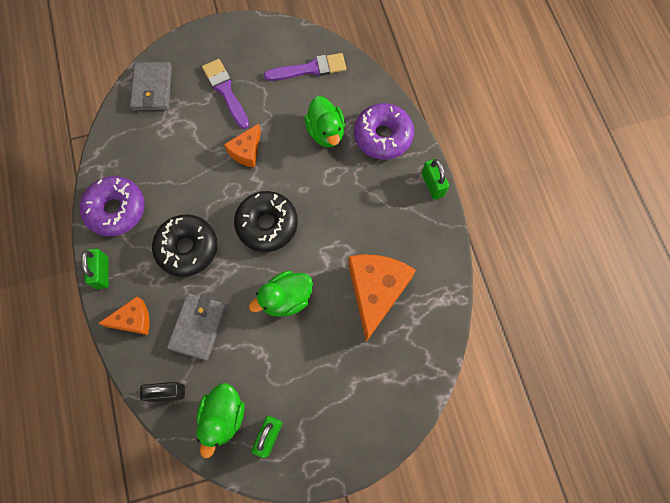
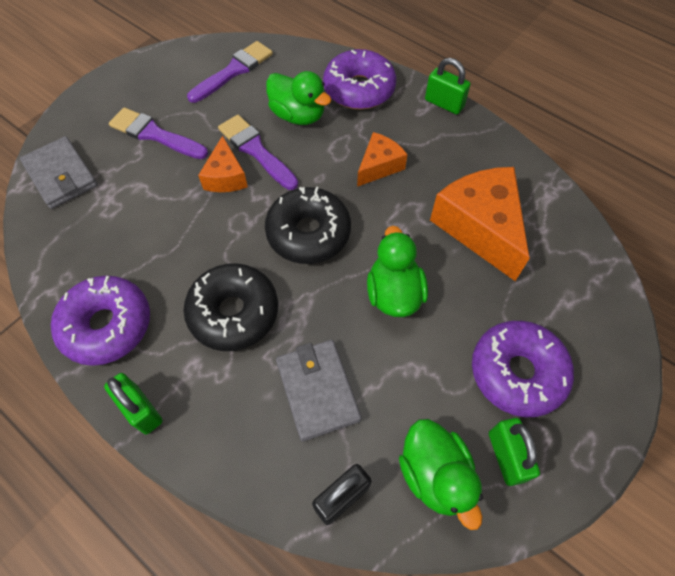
camera: 35 degrees left, 10 degrees down
orange cheese [98,297,150,335] -> orange cheese moved to [357,132,408,187]
green duck [249,271,313,317] -> green duck turned 150 degrees clockwise [367,226,428,317]
none -> purple brush [218,115,298,190]
none -> purple donut [472,321,574,417]

